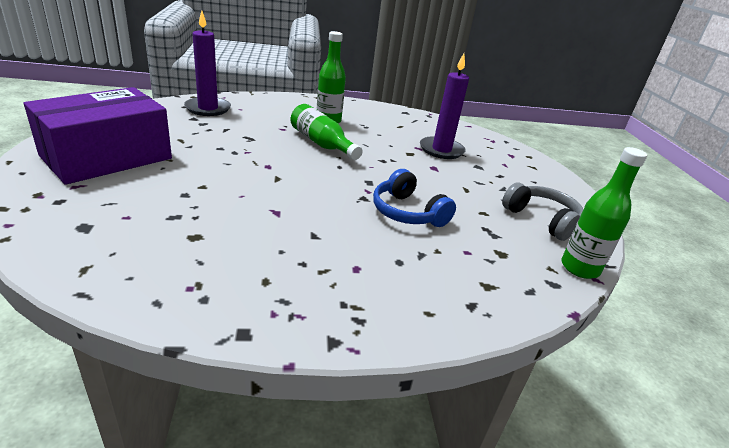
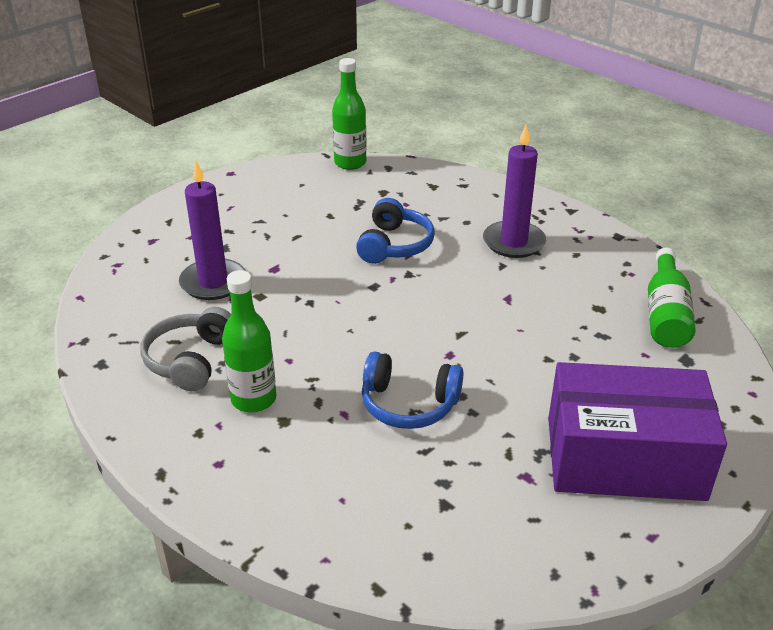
camera: 125 degrees left, 5 degrees up
purple candle [184,10,231,116] -> purple candle moved to [483,125,546,258]
green bottle [291,104,363,160] -> green bottle moved to [648,248,696,348]
grey headphones [502,182,583,241] -> grey headphones moved to [140,307,231,391]
none -> blue headphones [362,352,463,429]

